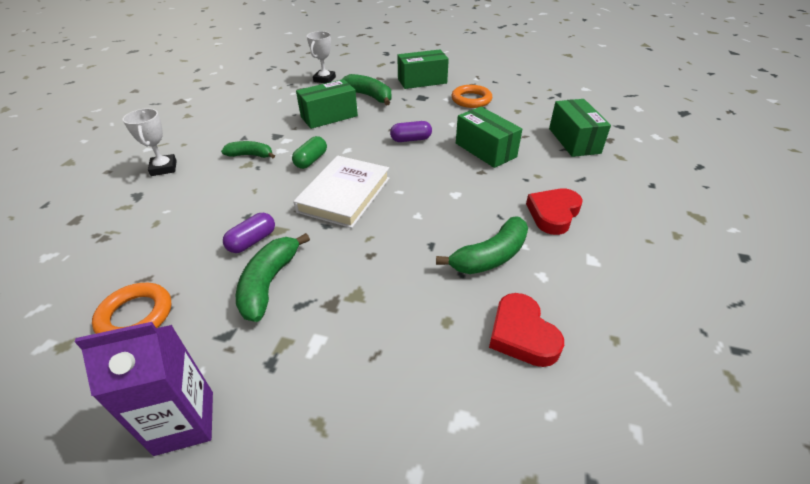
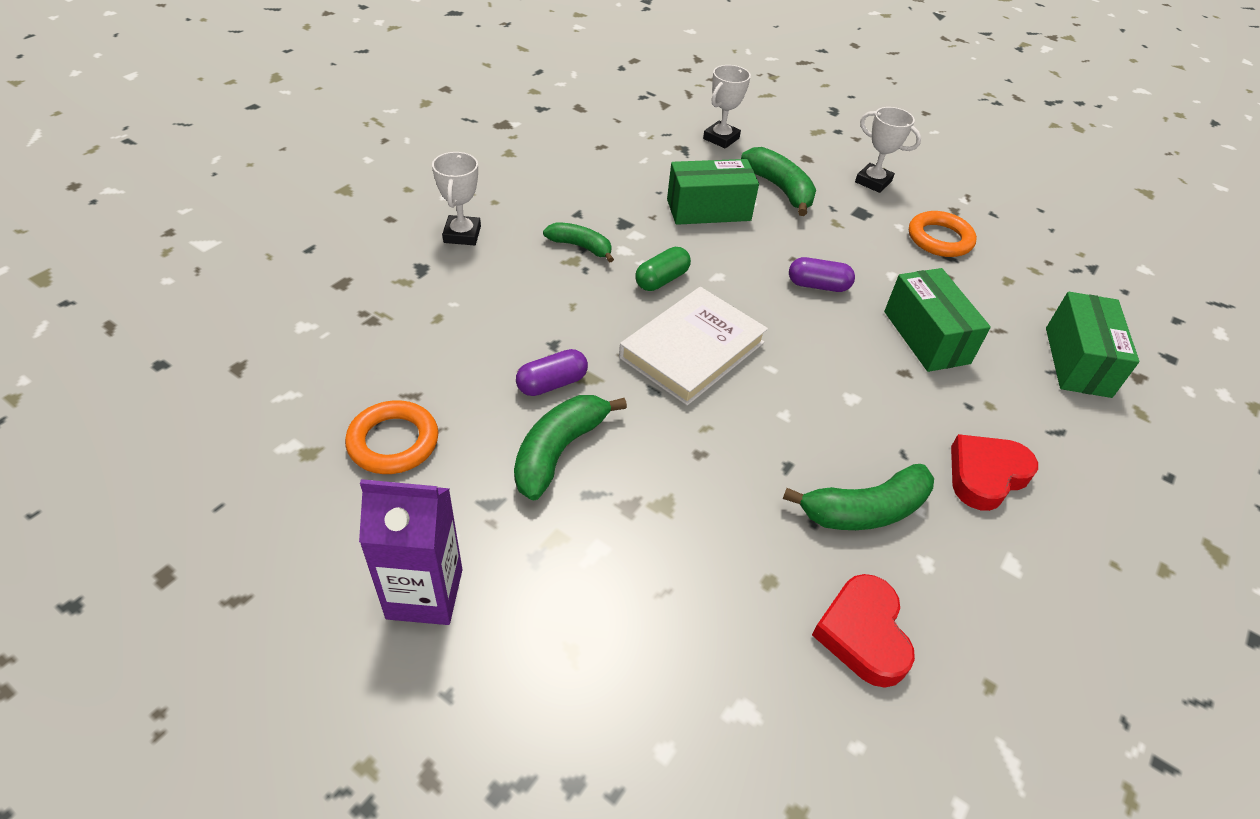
camera: 15 degrees right, 5 degrees up
green box [397,49,449,89] -> white trophy [855,107,921,193]

